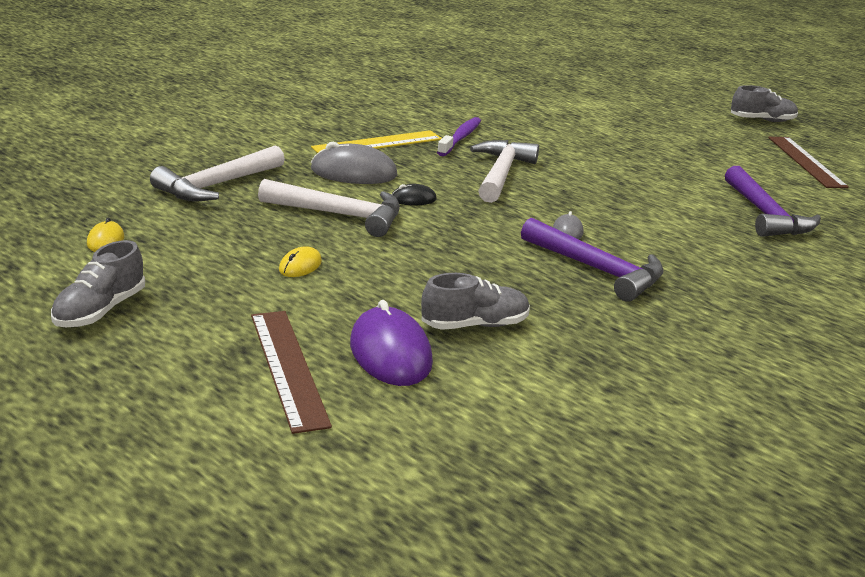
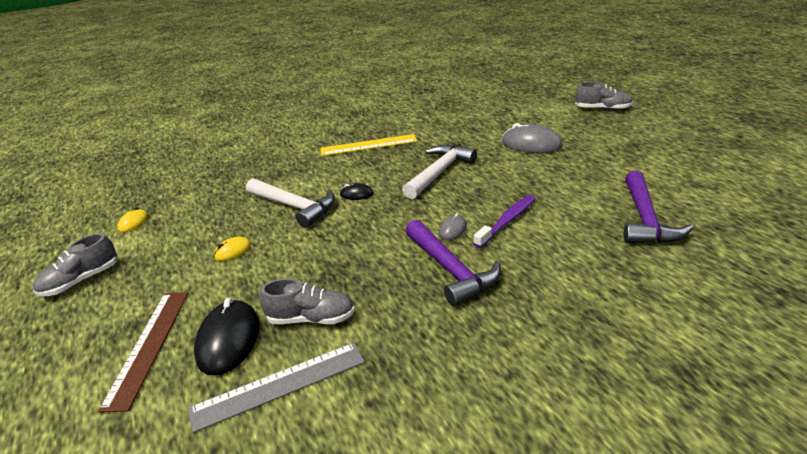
camera: 25 degrees right, 5 degrees up
white hammer [150,145,285,201] -> none
grey mouse [311,142,398,184] -> grey mouse moved to [502,123,562,153]
purple mouse [350,300,433,386] -> black mouse [194,298,259,376]
purple toothbrush [437,117,481,156] -> purple toothbrush moved to [473,195,536,248]
grey shoe [731,85,798,122] -> grey shoe moved to [575,82,633,110]
brown ruler [768,137,849,188] -> none
none -> grey ruler [188,343,365,433]

